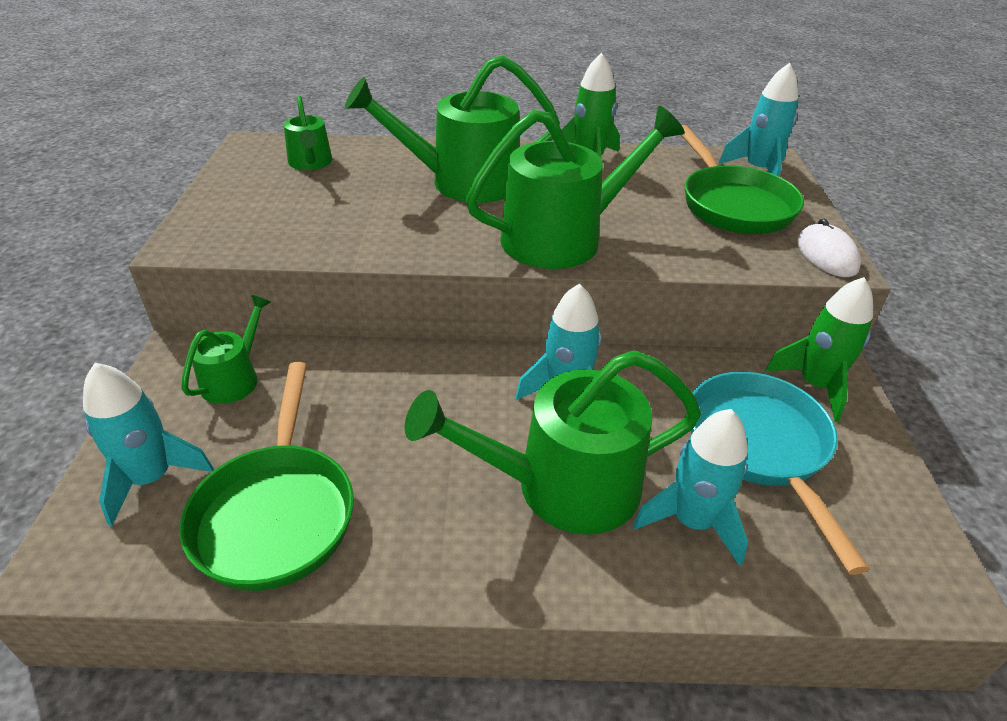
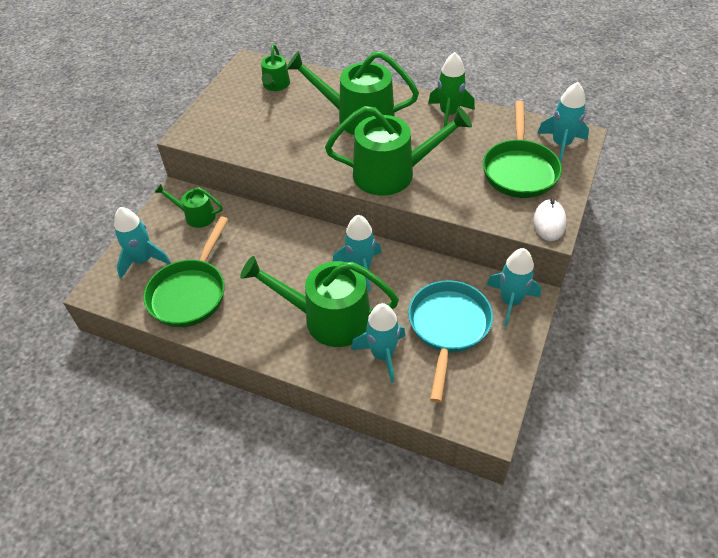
camera: 25 degrees right, 10 degrees up
green watering can [181,295,271,404] -> green watering can turned 120 degrees counterclockwise [155,184,223,228]
green rocket [765,277,873,422] -> turquoise rocket [487,248,541,327]

